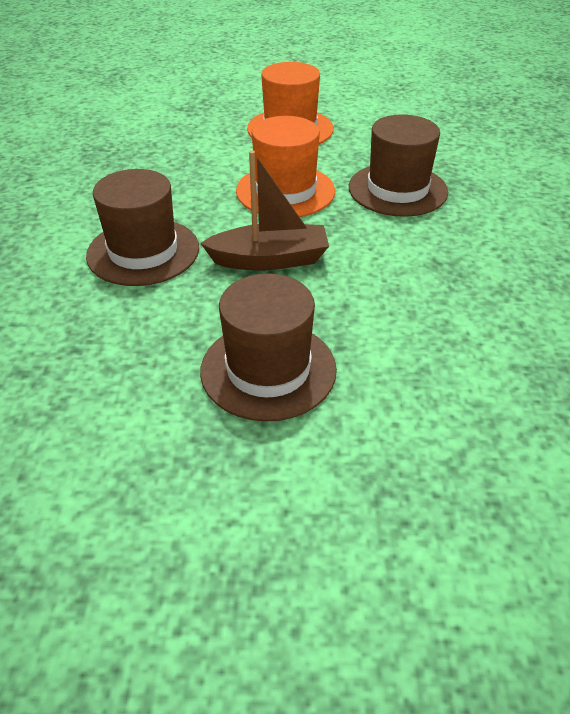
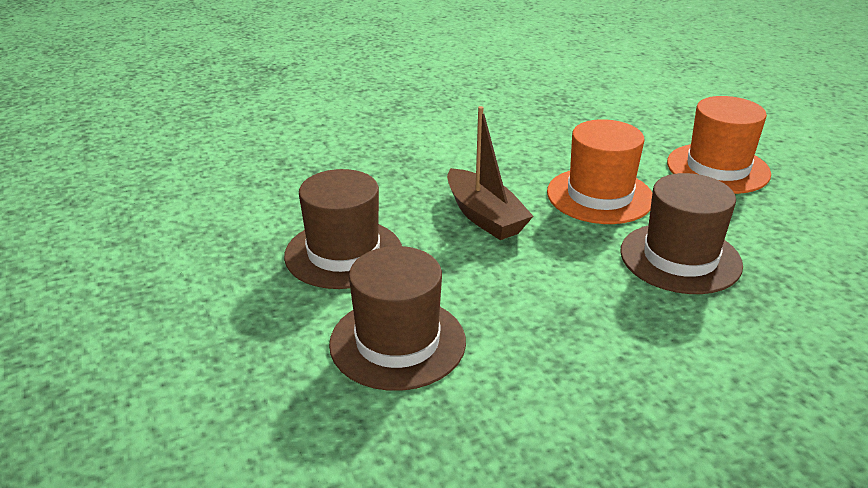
camera: 65 degrees right, 10 degrees down
brown hat [86,169,199,286] -> brown hat moved to [329,246,466,391]

